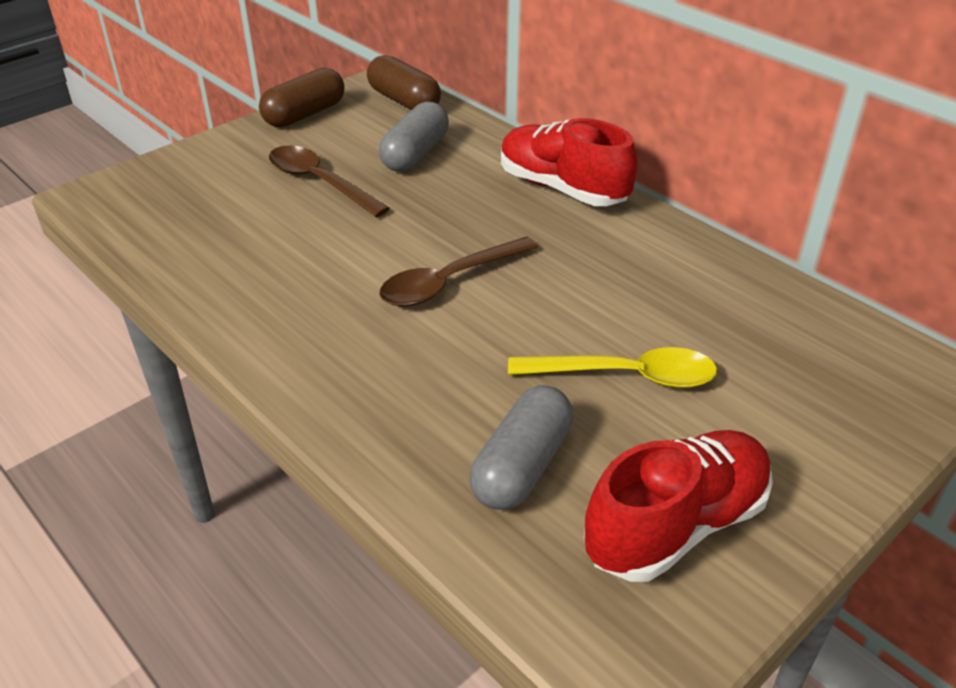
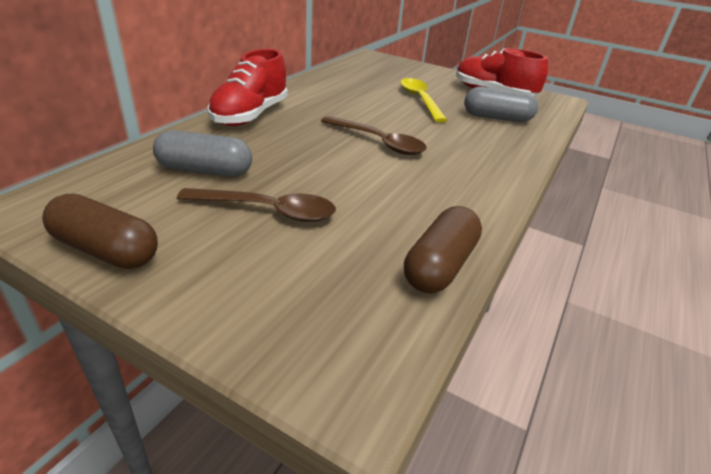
camera: 110 degrees left, 5 degrees down
brown spoon [269,145,390,217] -> brown spoon turned 105 degrees counterclockwise [177,188,336,222]
brown capsule [367,55,441,110] -> brown capsule moved to [404,206,482,293]

